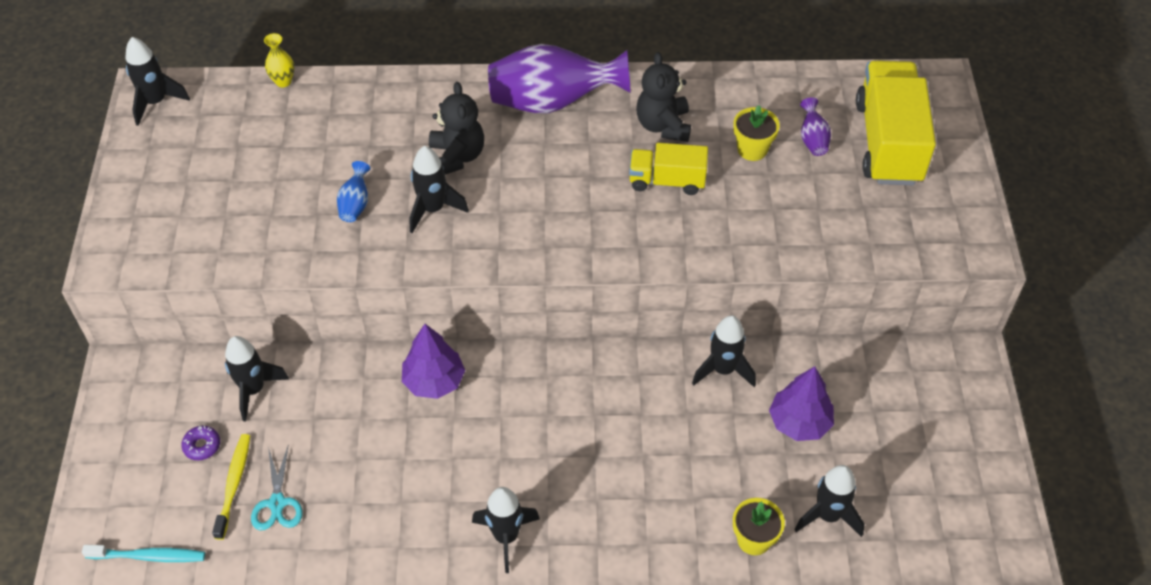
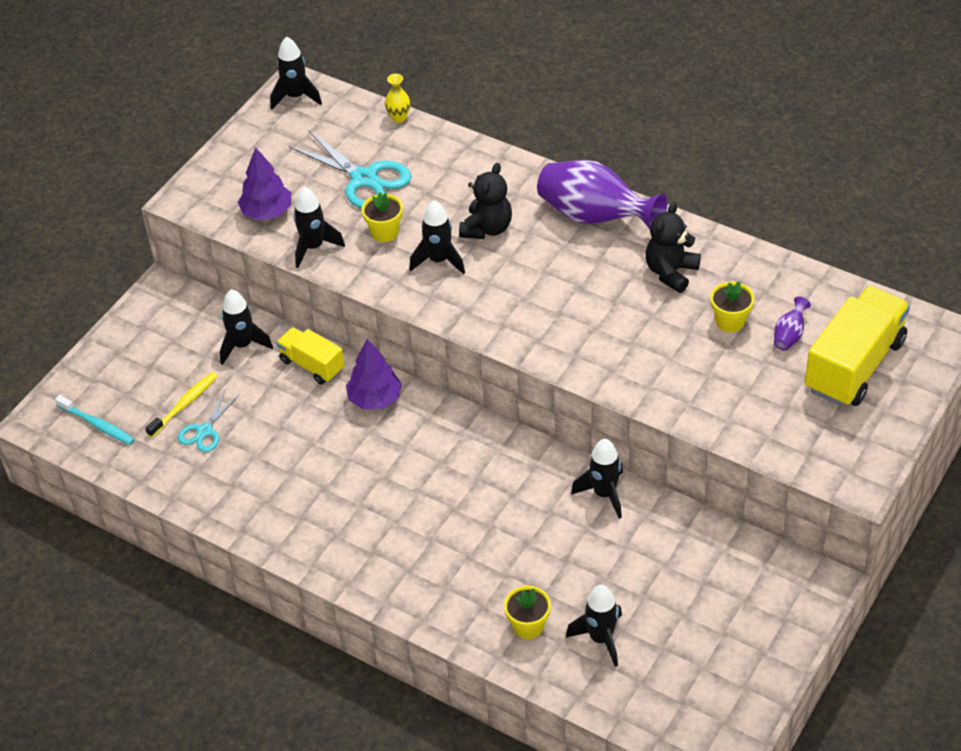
camera: 35 degrees right, 5 degrees down
purple donut [181,426,220,460] -> none
blue vase [337,161,370,222] -> yellow flower pot [362,192,403,242]
black rocket [472,487,540,573] -> black rocket moved to [293,187,345,268]
yellow truck [629,143,708,195] -> yellow truck moved to [276,327,345,384]
purple tree [769,366,834,441] -> purple tree moved to [238,147,291,220]
none -> turquoise scissors [289,130,412,209]

